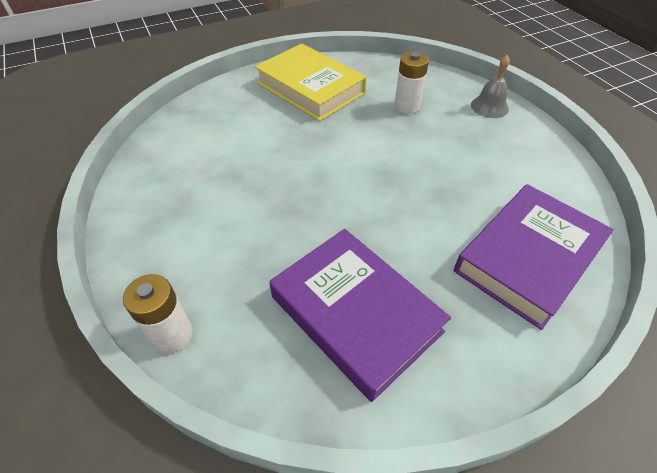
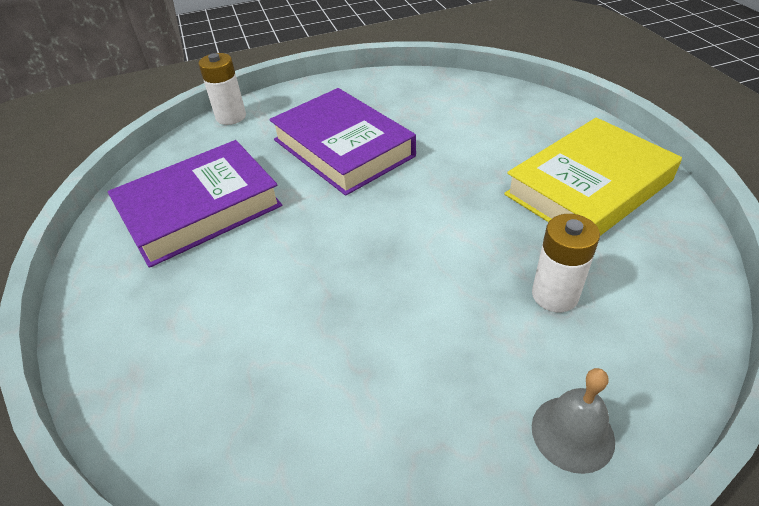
camera: 100 degrees right, 5 degrees down
purple book [454,184,614,330] -> purple book moved to [269,88,416,196]

